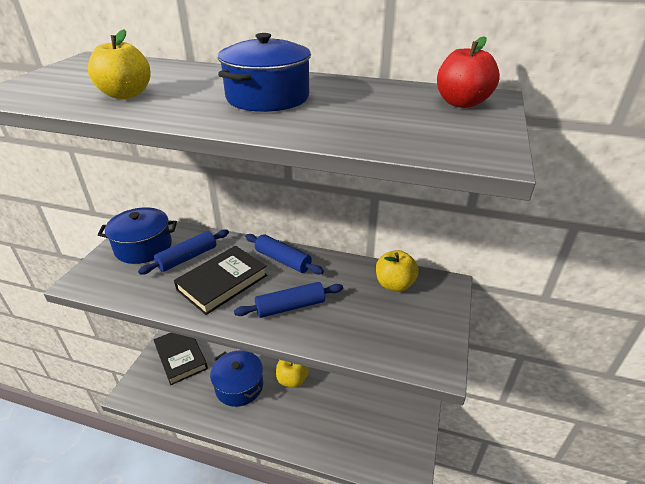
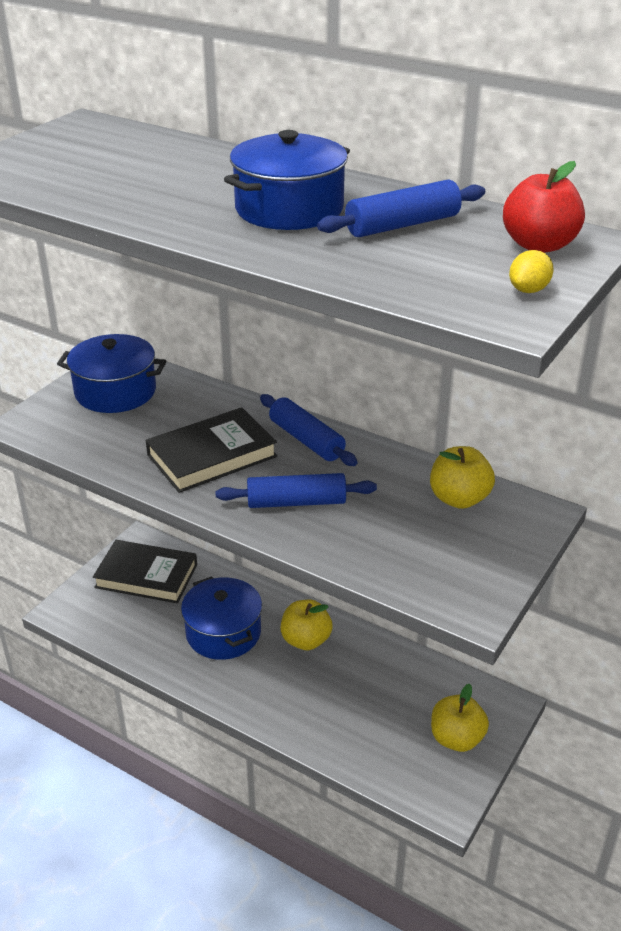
camera: 15 degrees right, 0 degrees up
yellow apple [88,29,150,99] -> yellow apple moved to [431,684,489,752]
blue rolling pin [138,229,229,274] -> blue rolling pin moved to [317,180,485,237]
black book [153,333,208,385] -> black book turned 60 degrees counterclockwise [93,540,197,603]
none -> yellow lemon [509,250,554,293]

